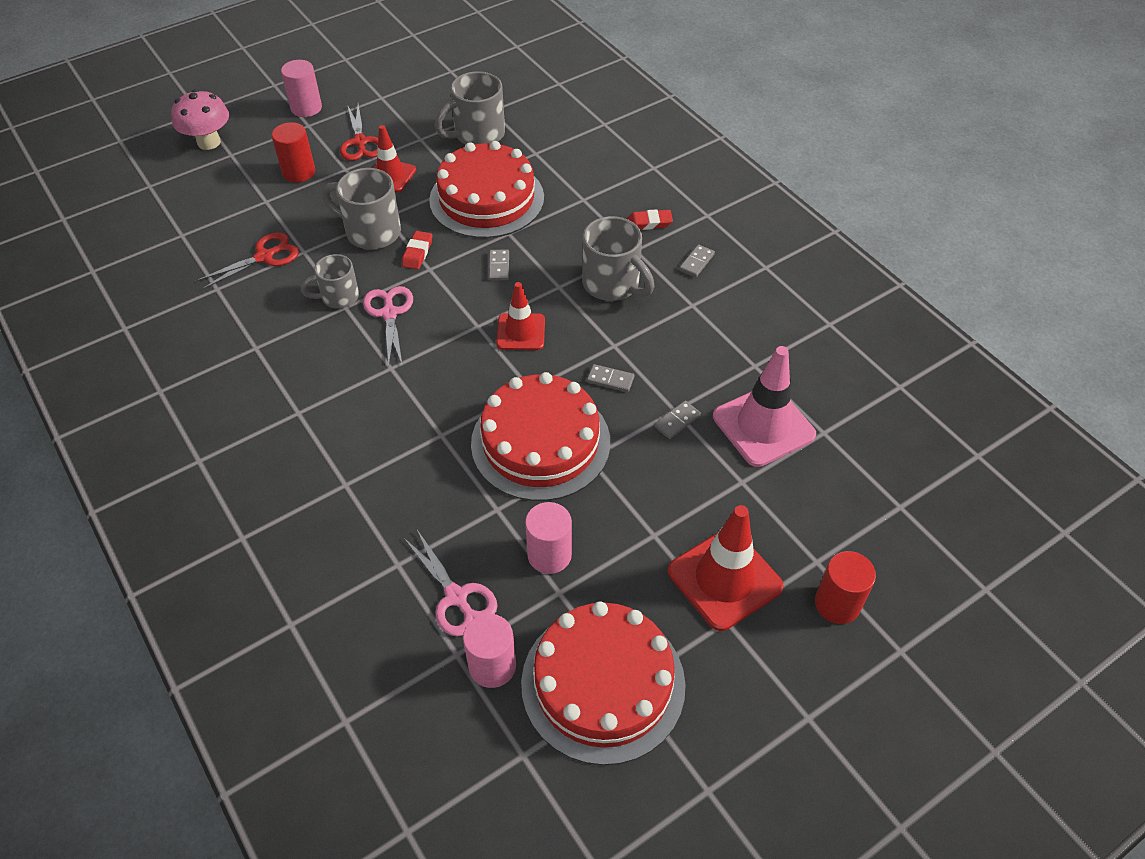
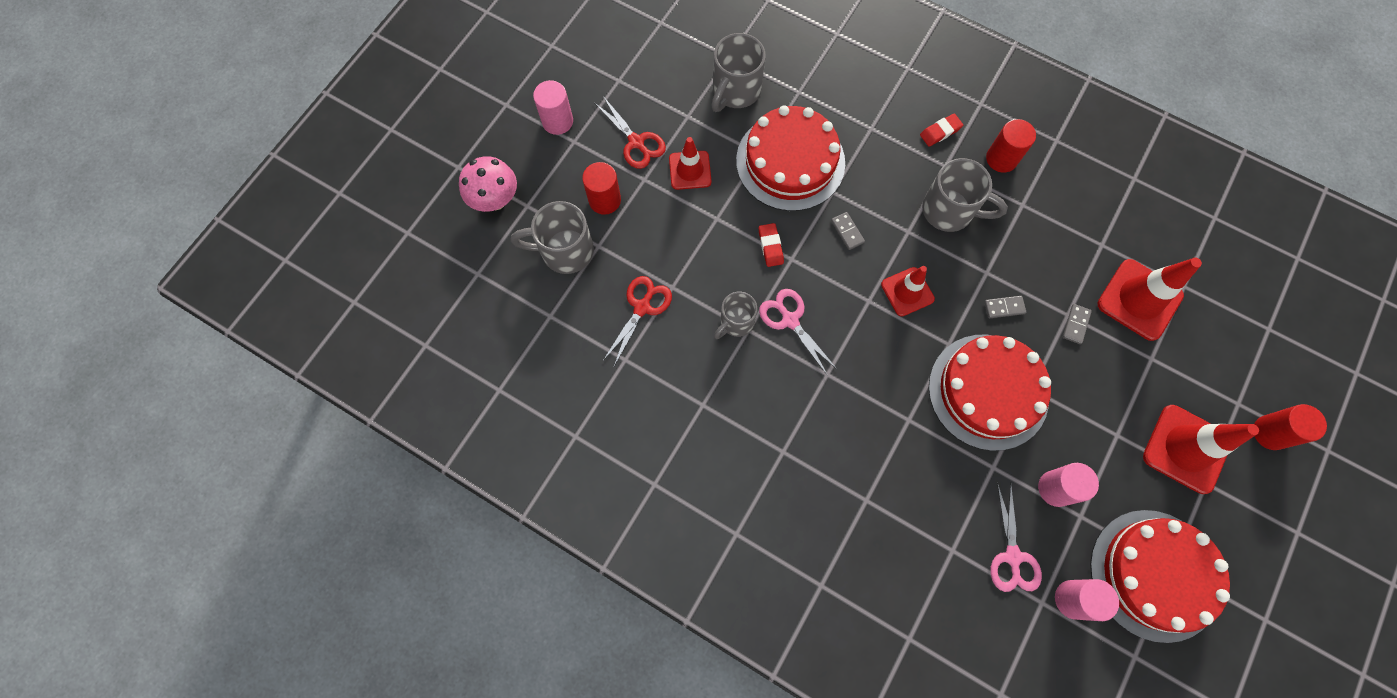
camera: 25 degrees left, 20 degrees up
grey mug [322,168,401,250] -> grey mug moved to [511,201,594,274]
pink scissors [403,528,498,636] -> pink scissors turned 60 degrees clockwise [990,482,1042,592]
grey domino [679,244,715,277] -> red cylinder [986,119,1036,173]
pink traffic cone [713,346,816,467] -> red traffic cone [1098,258,1202,341]

